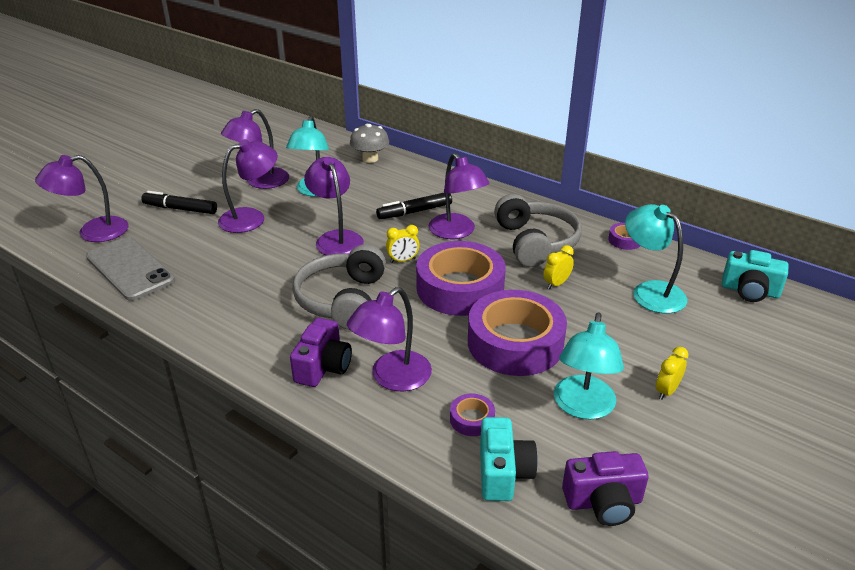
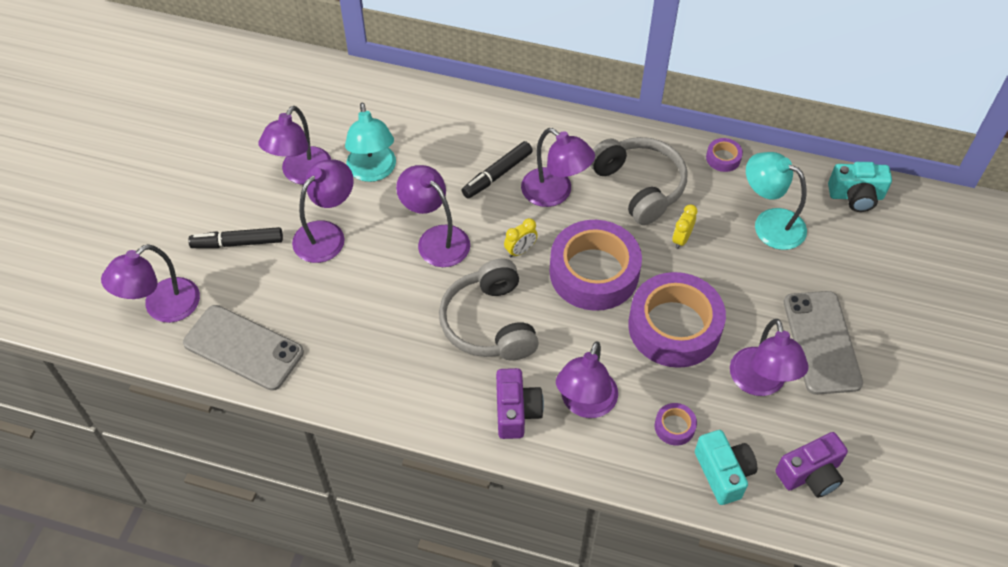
camera: 20 degrees left, 20 degrees up
grey mushroom [350,124,389,163] -> none
turquoise lamp [554,312,624,420] -> purple lamp [730,319,808,396]
yellow clock [656,347,689,400] -> grey phone [784,291,863,395]

